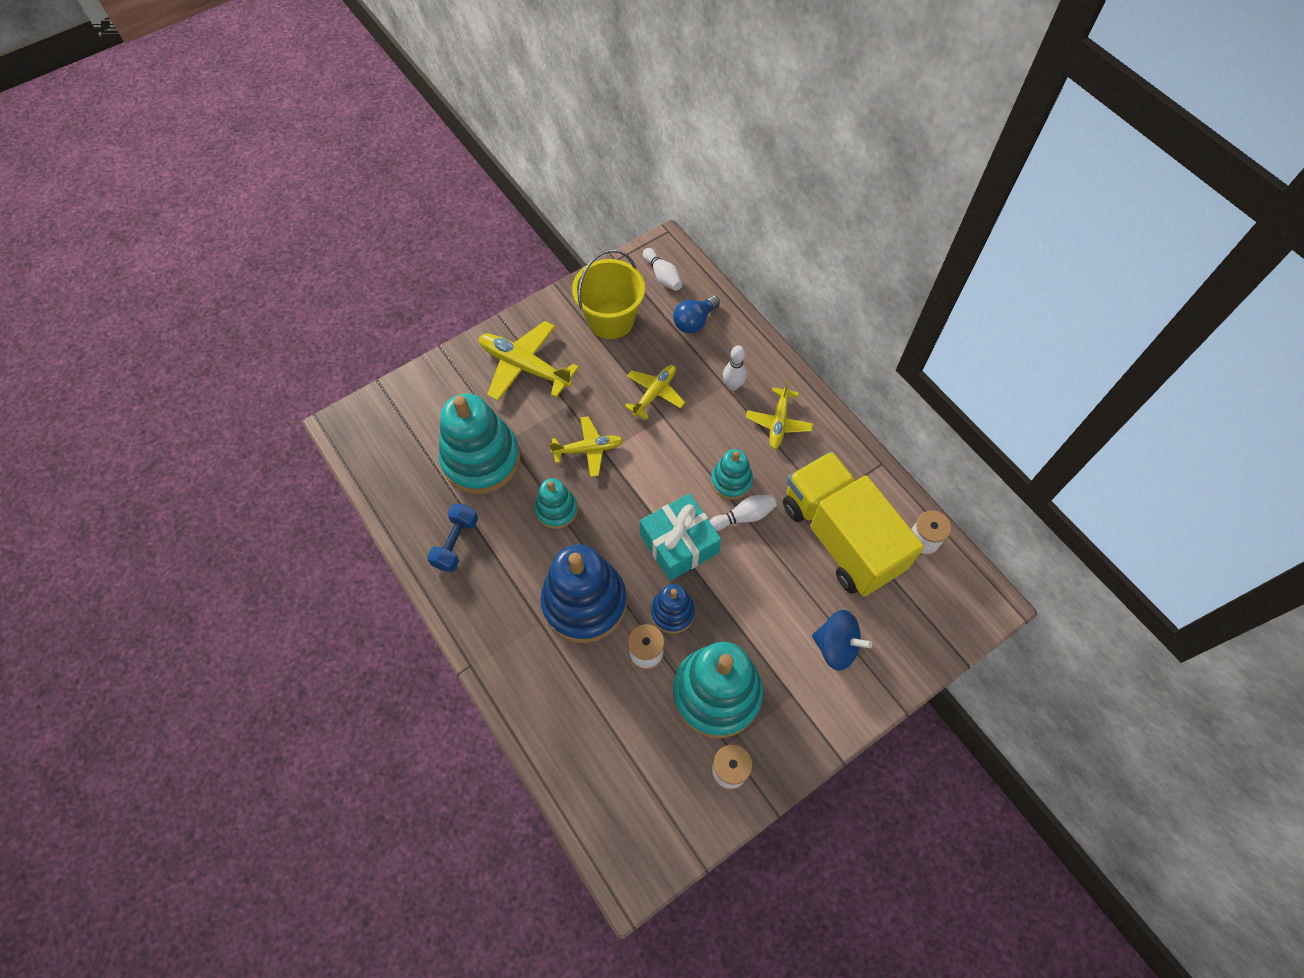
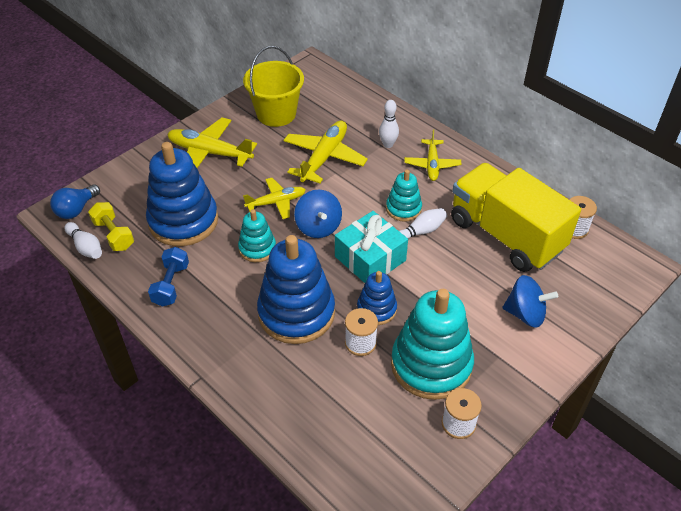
camera: 10 degrees left, 15 degrees down
turquoise stacking toy [439,394,520,494] -> blue stacking toy [146,142,218,246]
yellow plane [624,365,685,420] -> yellow plane [283,121,368,183], size x1.57
white bowling pin [643,248,683,291] -> white bowling pin moved to [64,222,102,259]
blue light bulb [673,296,720,333] -> blue light bulb moved to [50,184,100,219]
none -> yellow dumbbell [88,202,134,251]
none -> blue spinning top [294,190,342,238]

